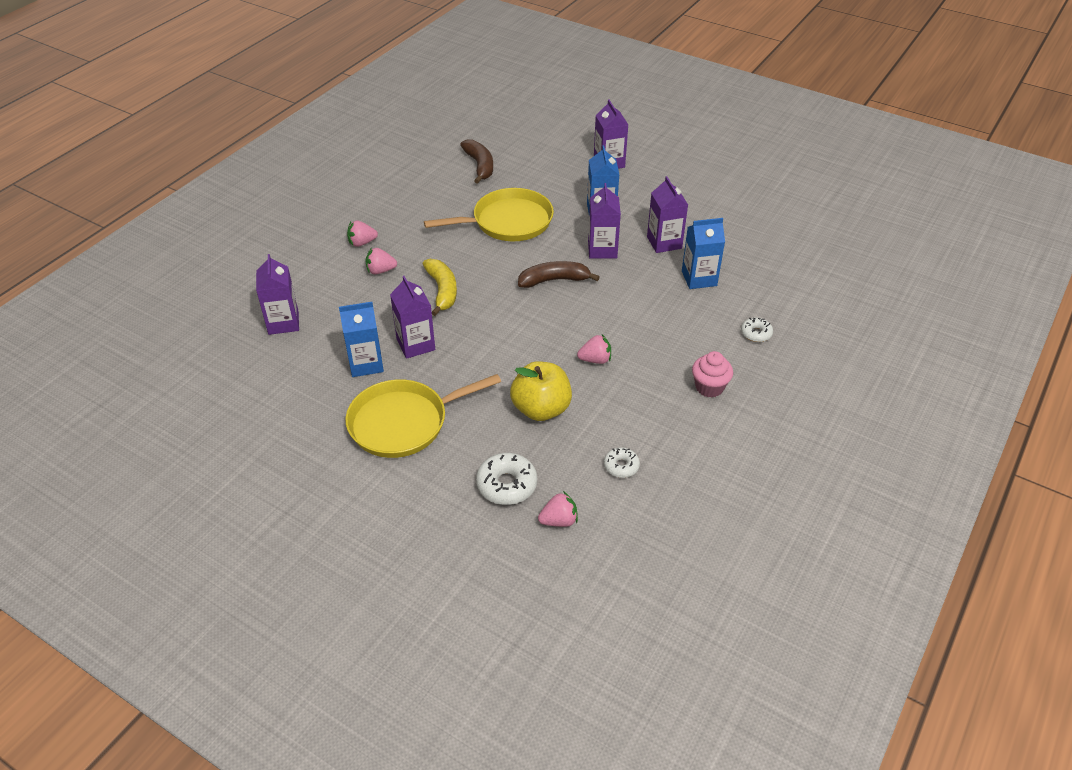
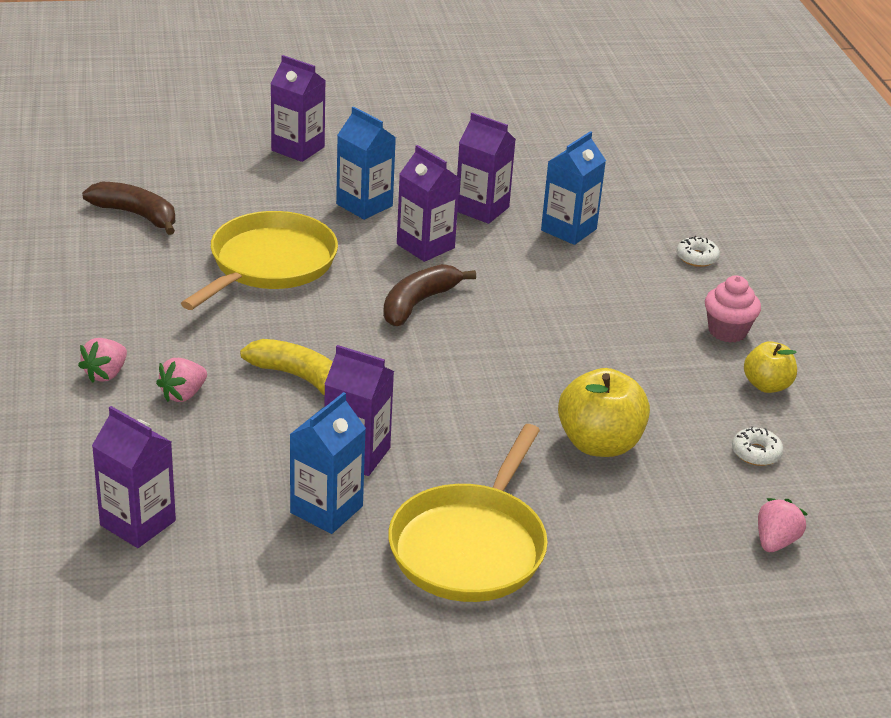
camera: 45 degrees left, 10 degrees down
white donut [476,453,537,505] -> none
pink strawberry [577,334,611,364] -> none
none -> yellow apple [744,341,797,393]

